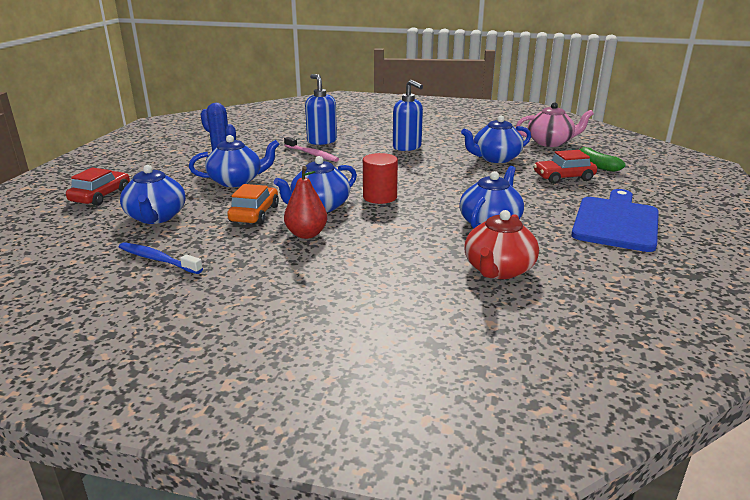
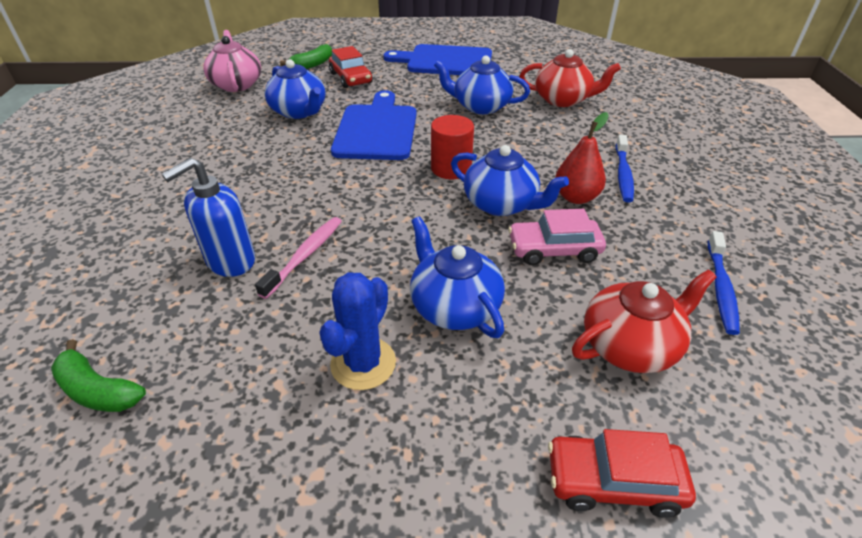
camera: 105 degrees left, 15 degrees up
blue teapot [120,165,185,224] -> red teapot [572,269,717,373]
orange car [227,184,279,225] -> pink car [508,209,606,265]
blue soap dispenser [393,80,423,151] -> none
none -> green banana [51,339,146,412]
none -> blue cutting board [331,90,417,160]
none -> blue toothbrush [616,135,634,203]

